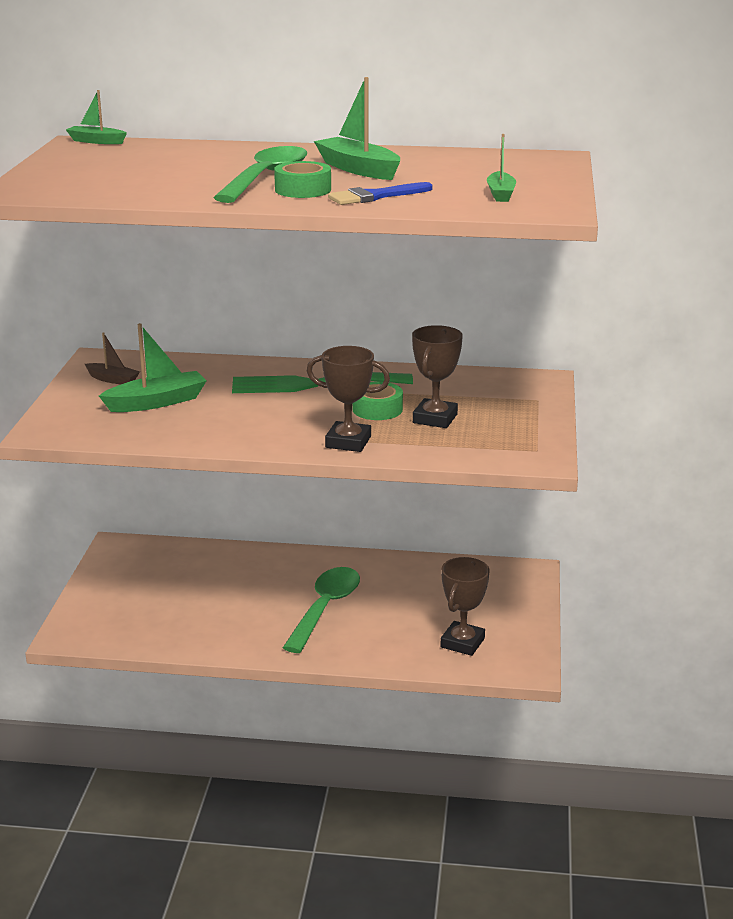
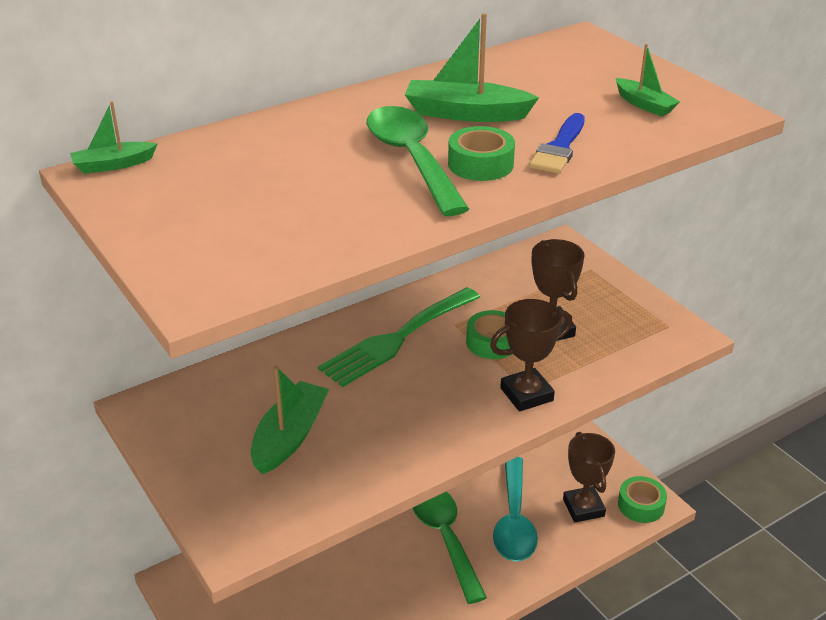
camera: 40 degrees left, 10 degrees up
brown boat [85,332,140,385] -> none
none -> turquoise spoon [493,457,538,562]
none -> green tape [618,476,667,523]

